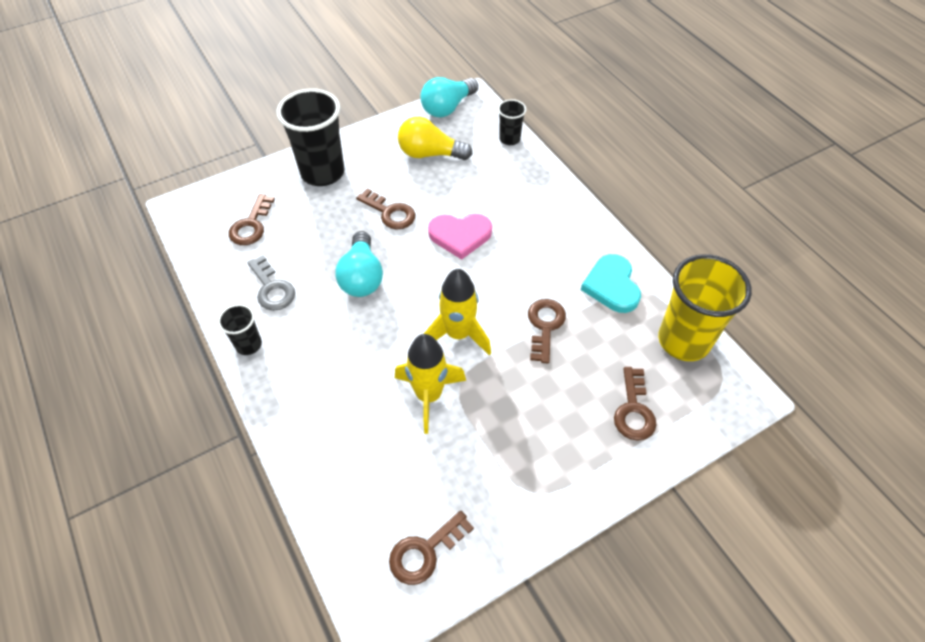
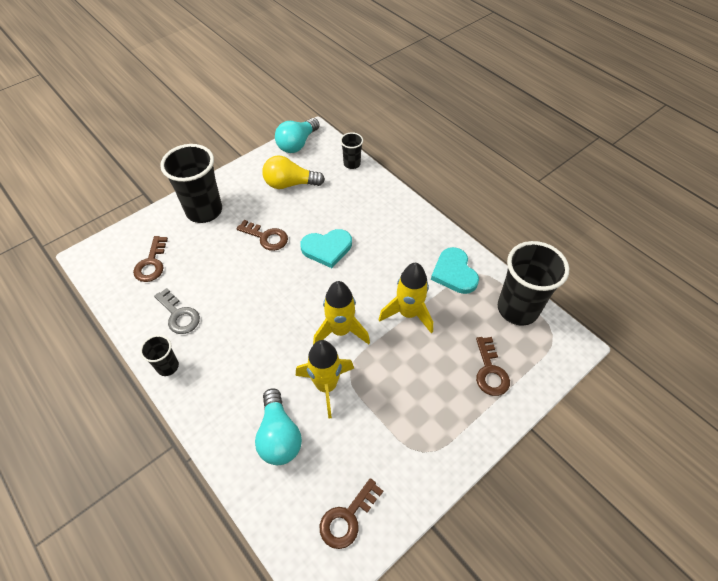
camera: 10 degrees left, 0 degrees up
turquoise light bulb [335,231,383,297] -> turquoise light bulb moved to [255,388,302,465]
pink heart [428,214,492,260] -> turquoise heart [300,229,352,268]
brown key [528,299,566,363] -> yellow rocket [378,263,433,334]
yellow cup [658,254,752,361] -> black cup [498,241,569,326]

